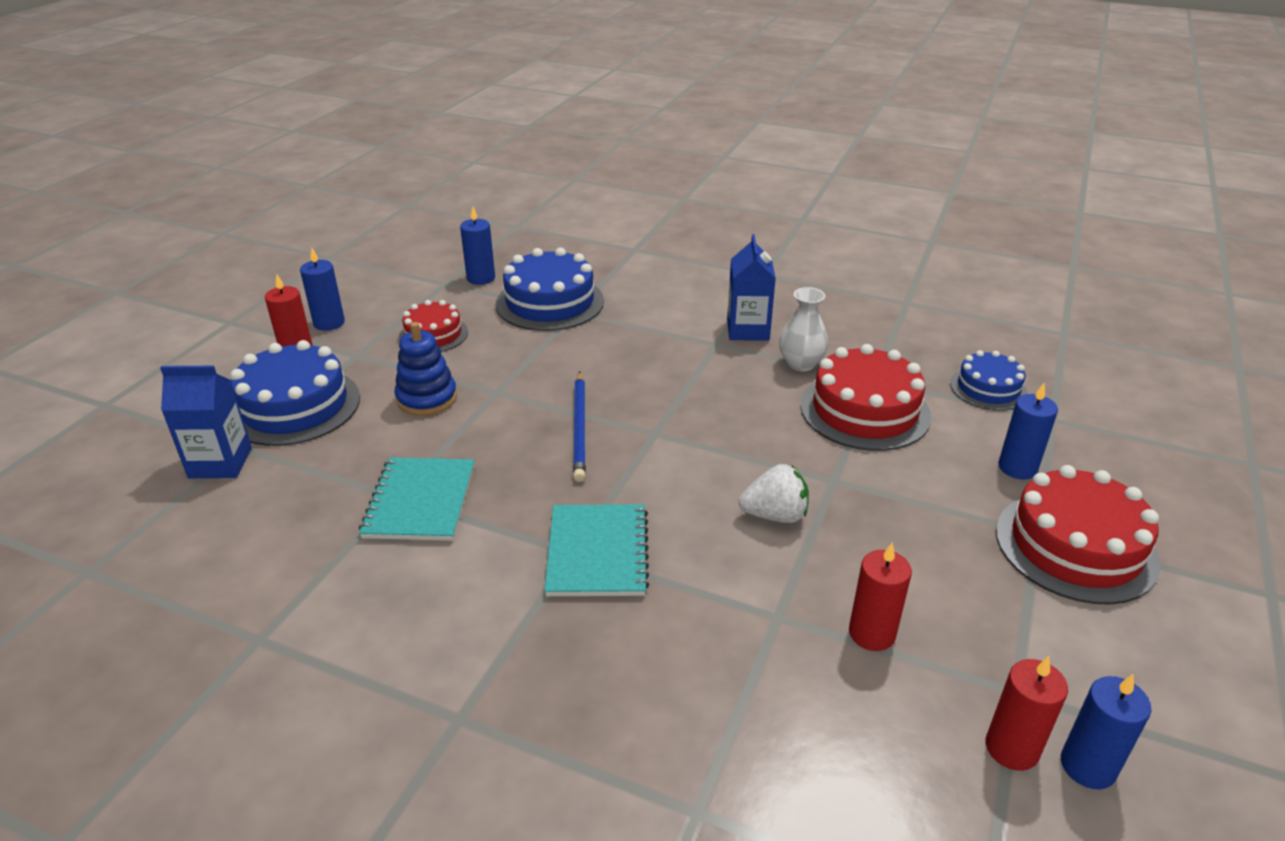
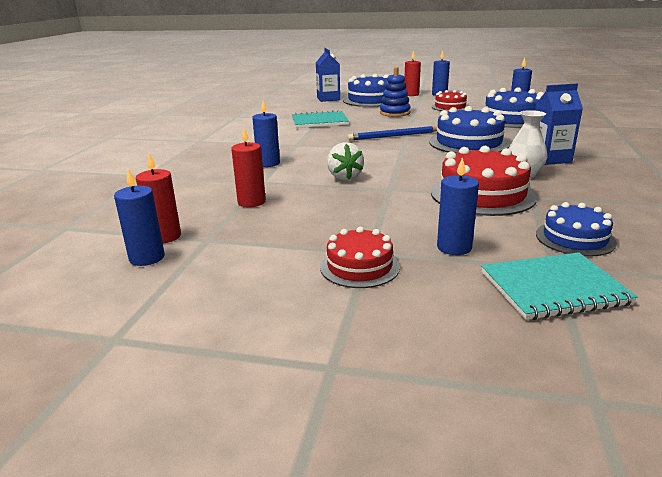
camera: 80 degrees right, 10 degrees down
turquoise notebook [545,504,649,596] -> turquoise notebook moved to [481,252,638,320]
red cake [996,465,1160,605] -> red cake [320,227,400,288], size x0.60
none -> blue candle [252,100,280,167]
none -> blue cake [429,106,510,153]

